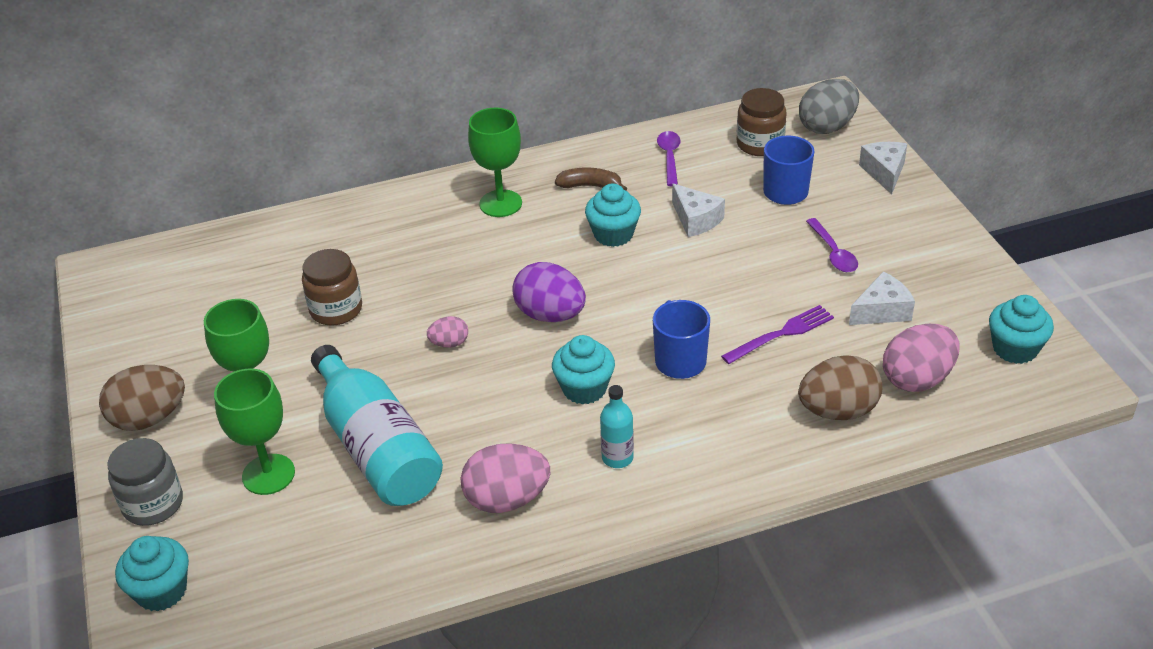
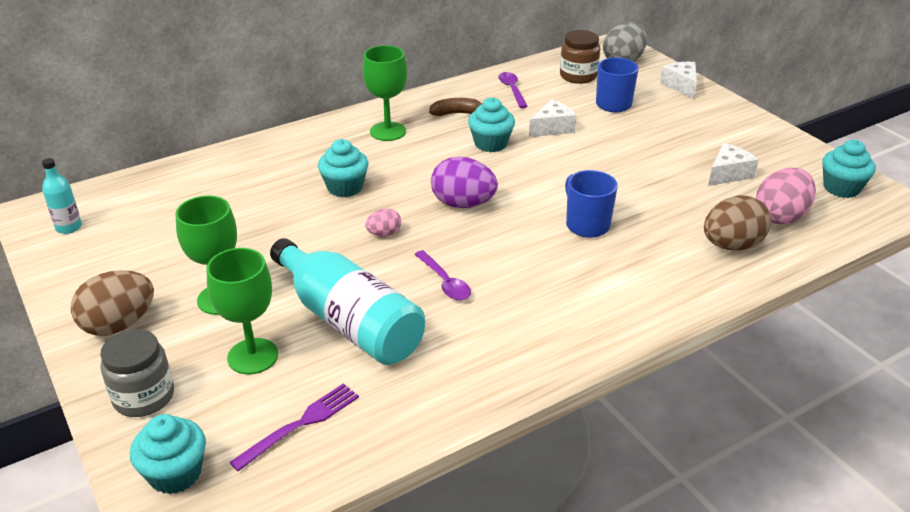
camera: 15 degrees left, 5 degrees down
brown jar [302,249,362,326] -> none
pink egg [460,443,550,513] -> none
turquoise cupcake [552,335,615,405] -> turquoise cupcake moved to [318,139,368,197]
turquoise bottle [600,385,634,468] -> turquoise bottle moved to [42,158,82,234]
white cheese [672,183,725,237] -> white cheese turned 75 degrees counterclockwise [529,100,577,137]
purple fork [721,305,834,364] -> purple fork moved to [230,383,359,471]
purple spoon [806,218,858,272] -> purple spoon moved to [414,250,471,301]

